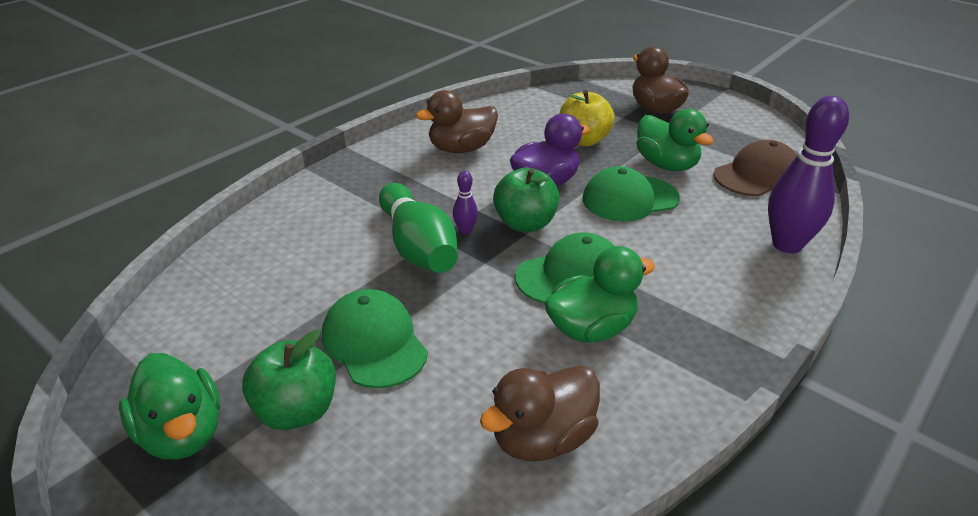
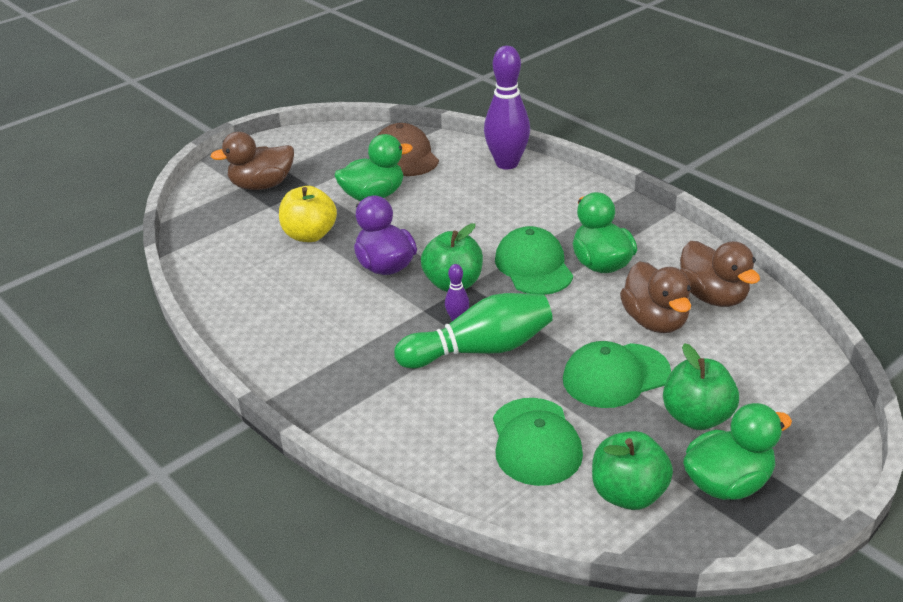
camera: 80 degrees left, 0 degrees up
brown duck [416,90,498,153] -> brown duck moved to [620,261,691,333]
green cap [583,166,680,222] -> green cap moved to [493,398,583,486]
none -> green apple [592,431,673,510]

